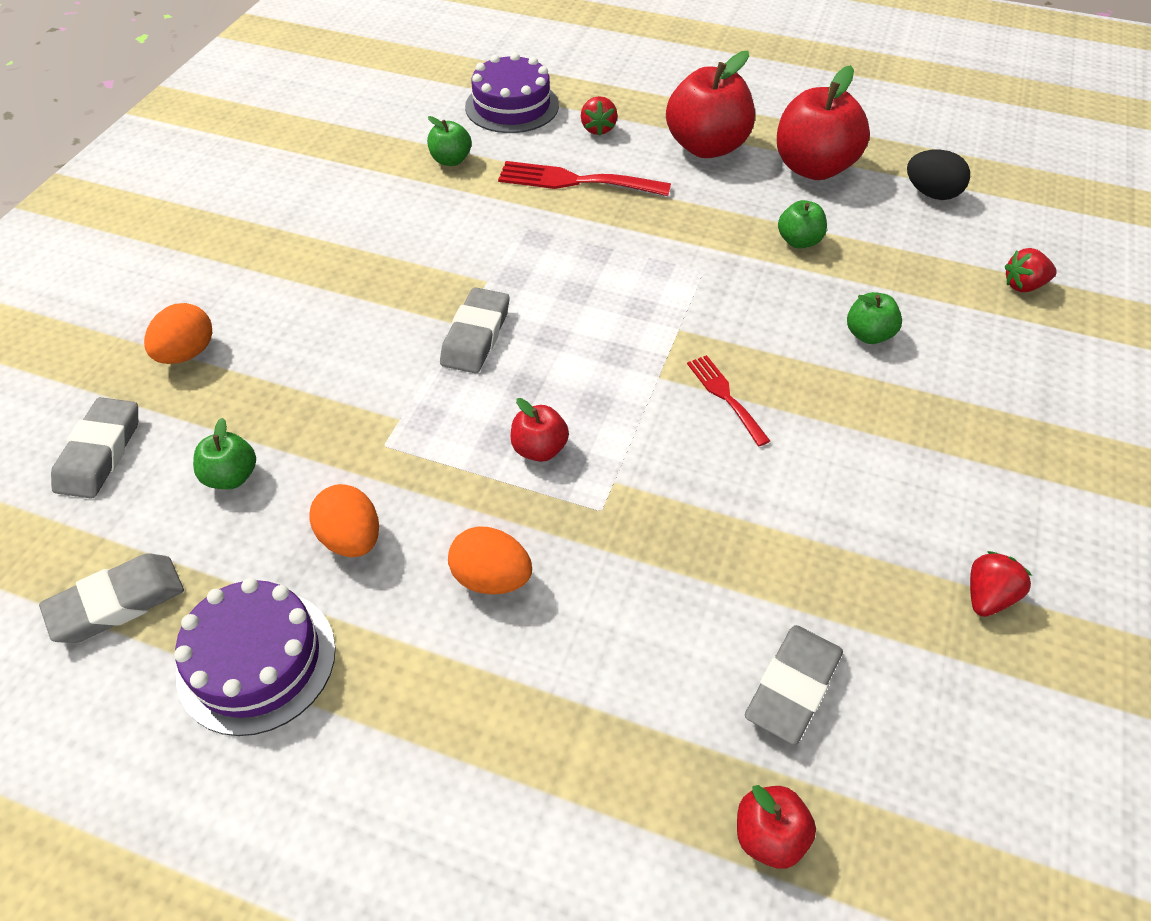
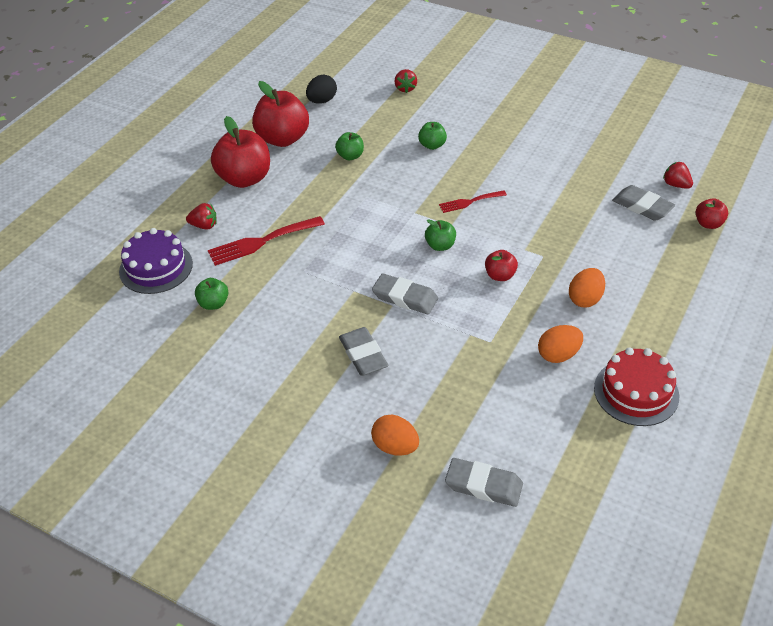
camera: 80 degrees left, 5 degrees down
grey eraser [39,553,184,643] -> grey eraser moved to [339,327,388,376]
purple cake [174,578,336,736] -> red cake [594,347,679,426]
green apple [193,418,256,489] -> green apple moved to [425,219,456,251]
red fork [498,161,671,196] -> red fork turned 45 degrees clockwise [208,216,325,266]
red strawberry [970,551,1032,617] -> red strawberry moved to [663,162,693,189]

